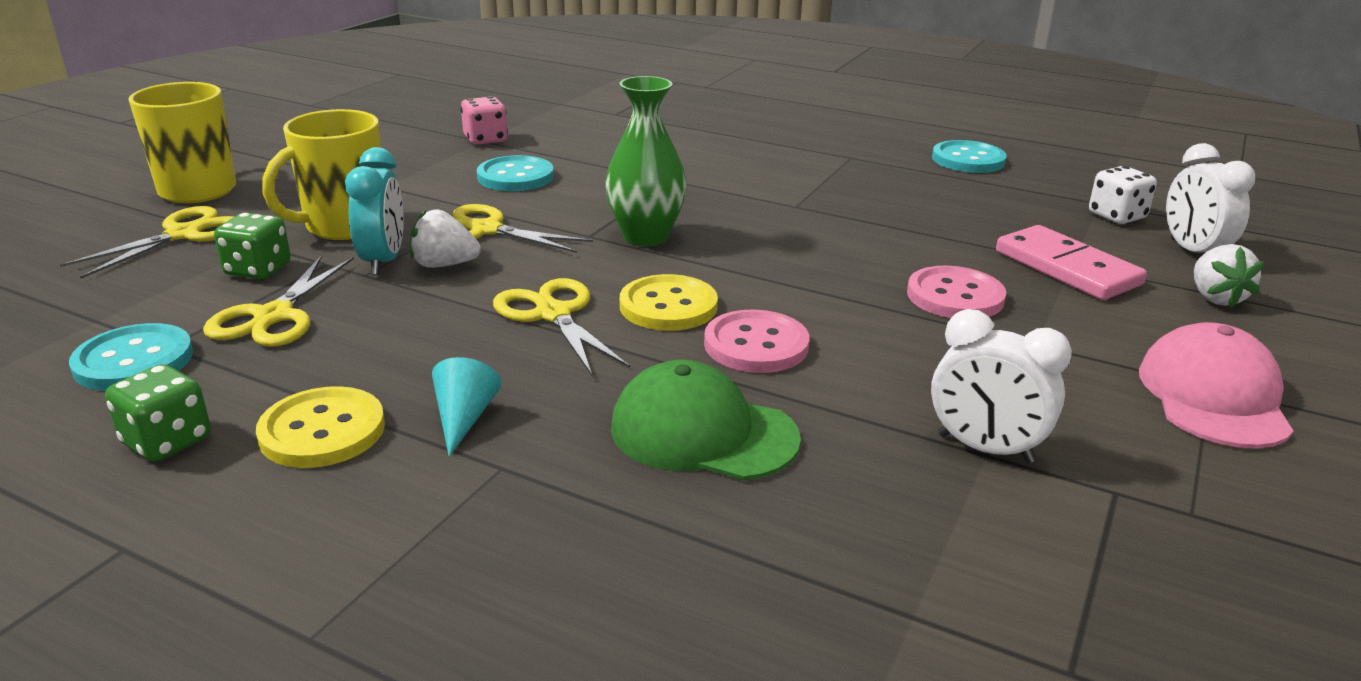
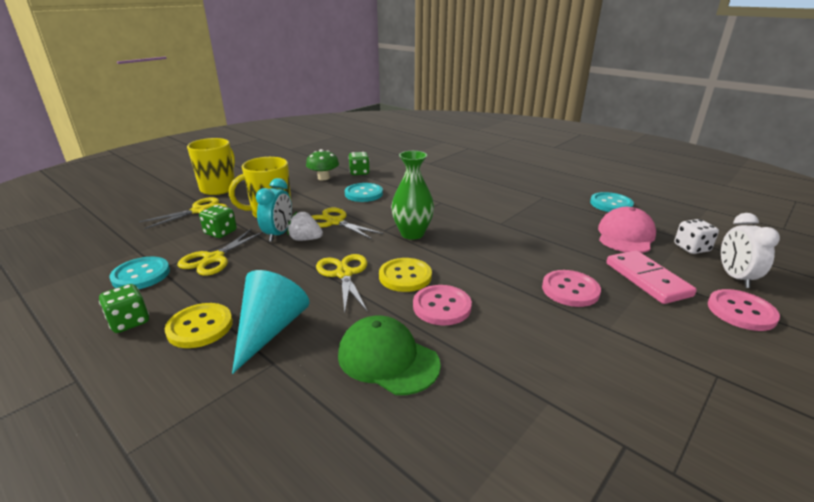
camera: 15 degrees right, 0 degrees up
turquoise cone [432,357,501,457] -> turquoise cone [232,270,309,374], size x1.87
pink dice [460,96,508,145] -> green dice [348,152,370,175]
white clock [931,309,1072,463] -> none
pink cap [1139,322,1293,448] -> pink cap moved to [598,207,656,253]
white strawberry [1194,244,1264,308] -> pink button [708,289,780,331]
none -> green mushroom [306,149,339,180]

